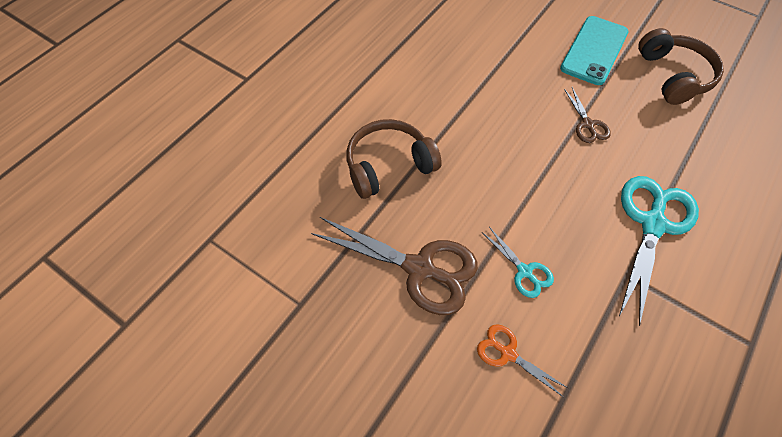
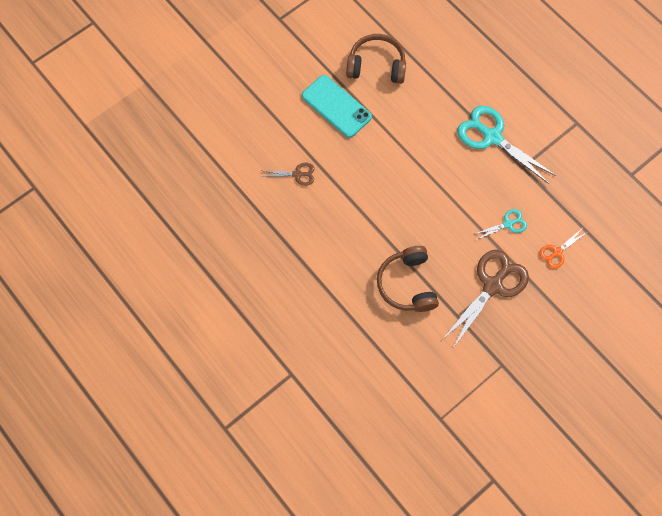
camera: 75 degrees left, 10 degrees up
brown scissors [564,87,611,143] -> brown scissors moved to [260,163,314,186]

